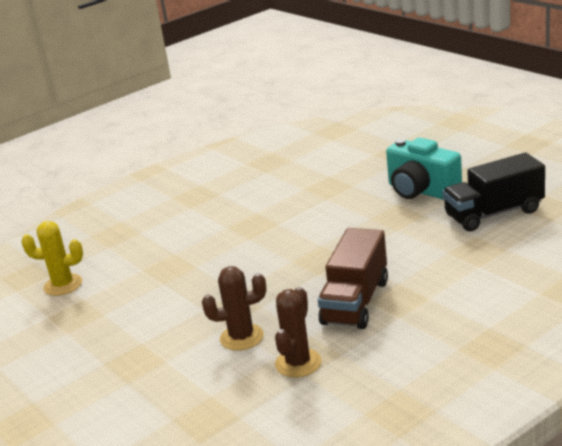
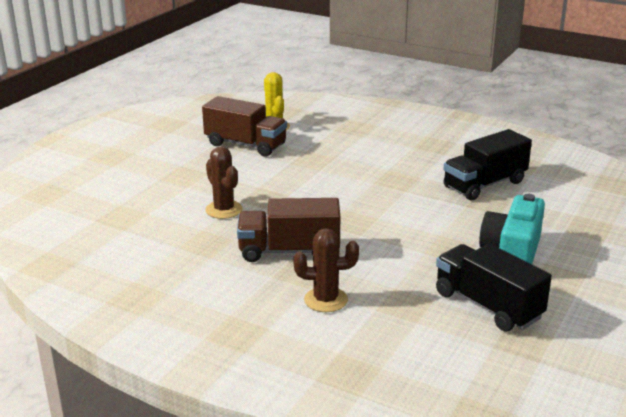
camera: 65 degrees right, 0 degrees up
brown cactus [275,287,321,378] -> brown cactus moved to [293,228,359,312]
none -> brown truck [202,96,287,157]
none -> black truck [443,129,532,201]

